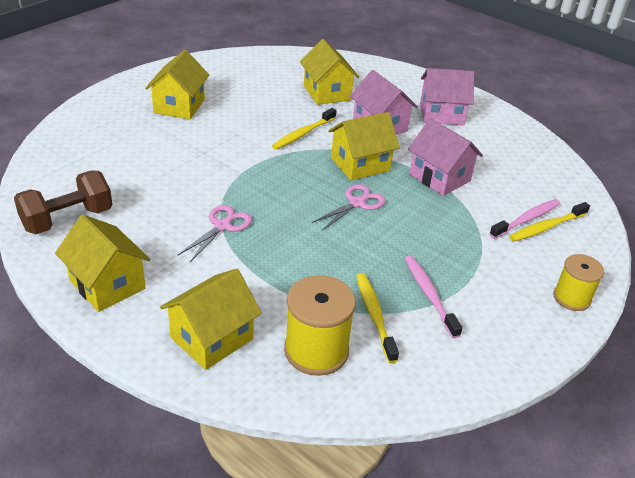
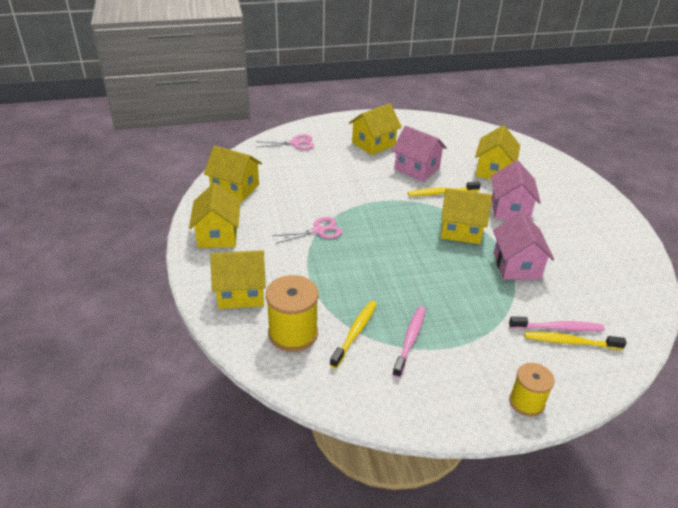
camera: 40 degrees right, 0 degrees up
brown dumbbell [14,170,113,234] -> yellow house [204,146,262,202]
pink scissors [312,184,386,231] -> pink scissors moved to [256,134,314,150]
pink house [420,68,474,125] -> pink house moved to [392,126,447,181]

